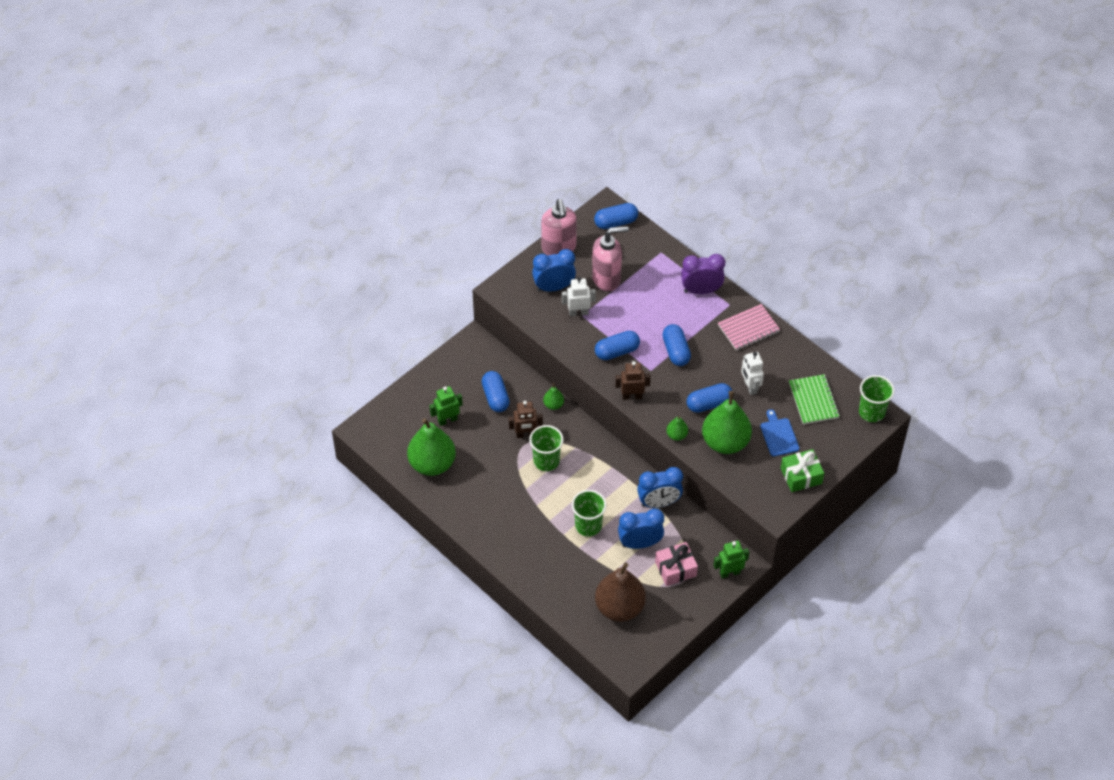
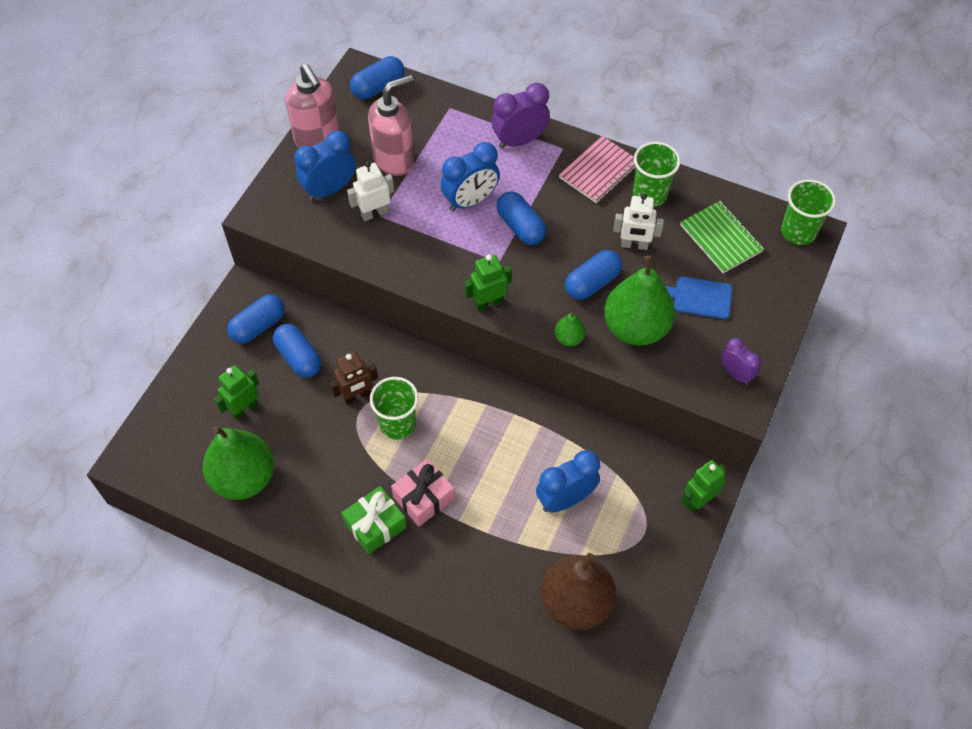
camera: 20 degrees left, 5 degrees up
green pear [543,383,564,410] -> none
green cup [572,490,607,537] -> green cup moved to [633,142,680,207]
blue capsule [595,331,640,360] -> blue capsule moved to [227,294,285,344]
brown robot [615,361,651,400] -> green robot [464,254,512,312]
blue clock [637,467,683,508] -> blue clock moved to [441,142,500,211]
pink gift [655,542,698,586] -> pink gift moved to [391,459,455,526]
white robot [741,352,764,395] -> white robot turned 45 degrees counterclockwise [613,193,664,250]
blue cutting board [760,409,799,456] -> blue cutting board turned 45 degrees counterclockwise [665,277,732,319]
green gift [781,449,824,492] -> green gift moved to [342,486,407,555]
none -> purple clock [722,338,761,385]

